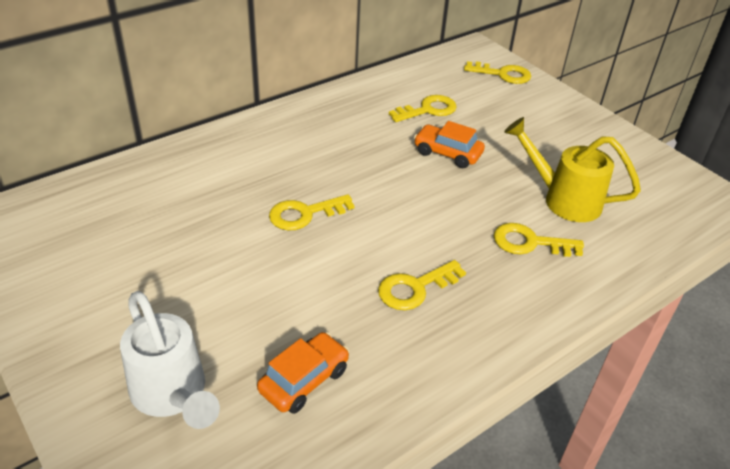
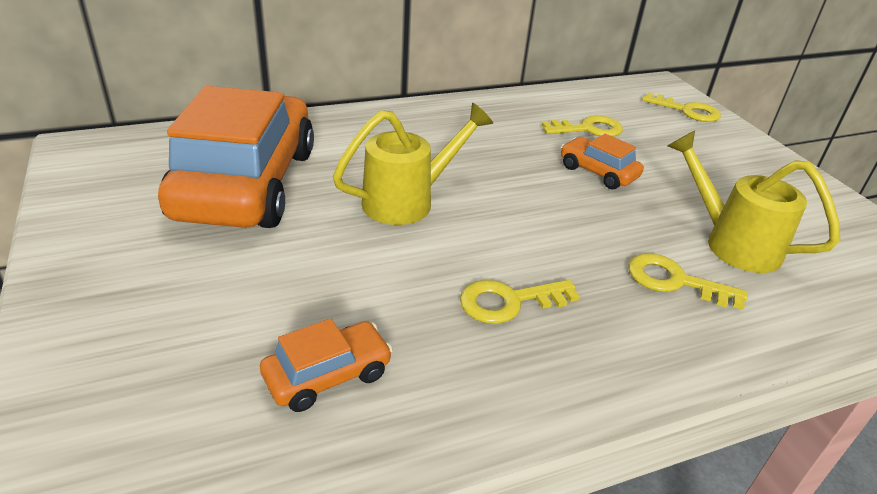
camera: 15 degrees right, 5 degrees down
white watering can [120,291,220,429] -> none
yellow key [269,194,355,230] -> yellow watering can [333,103,493,225]
none -> orange car [158,86,314,228]

